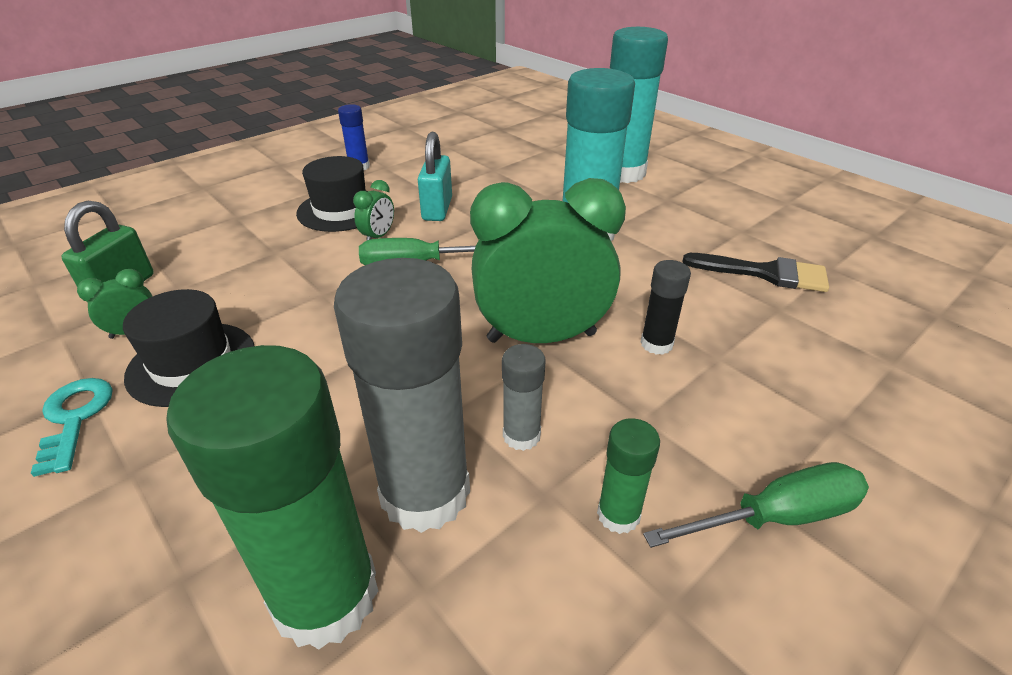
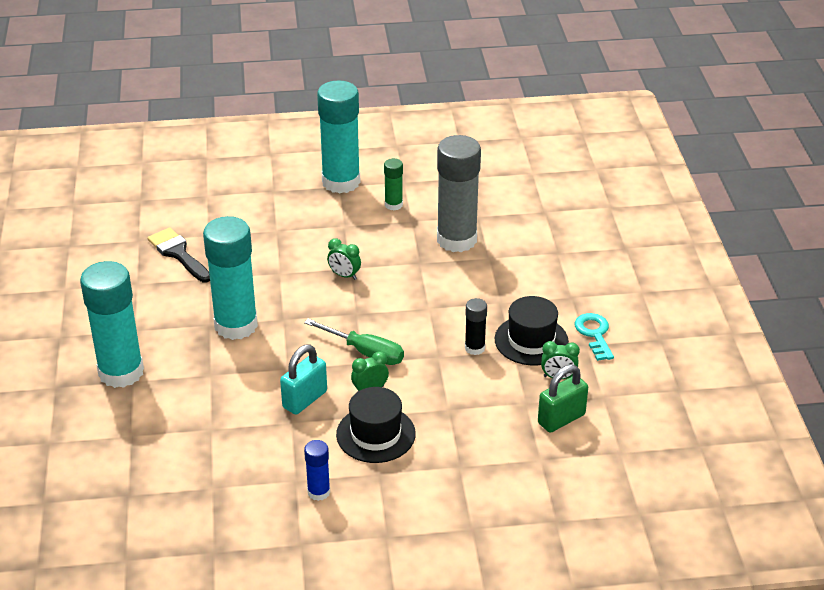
camera: 145 degrees left, 0 degrees up
turquoise key [31,378,113,477] -> turquoise key turned 150 degrees clockwise [575,313,614,361]
green glue stick [166,345,378,650] -> none
green clock [470,178,626,343] -> green clock [327,238,361,280], size x0.41
grey glue stick [502,344,546,451] -> none
black glue stick [641,260,691,355] -> black glue stick moved to [465,298,487,355]
green screwdriver [643,462,869,548] -> turquoise glue stick [317,80,361,194]

